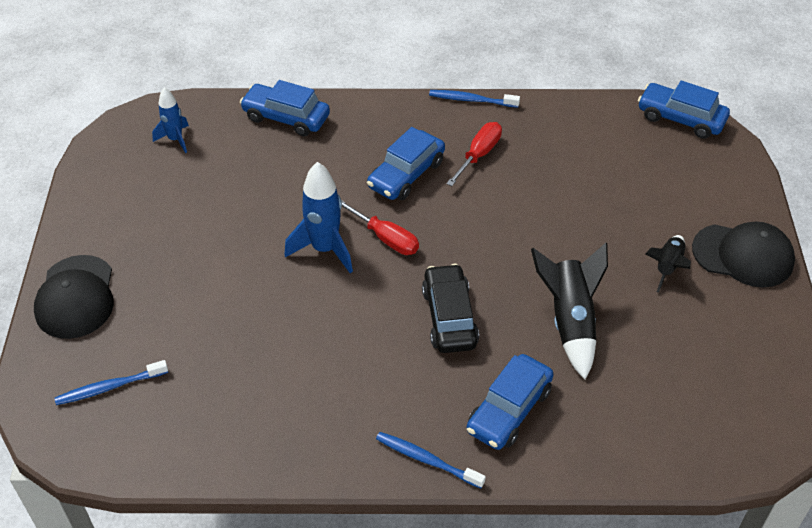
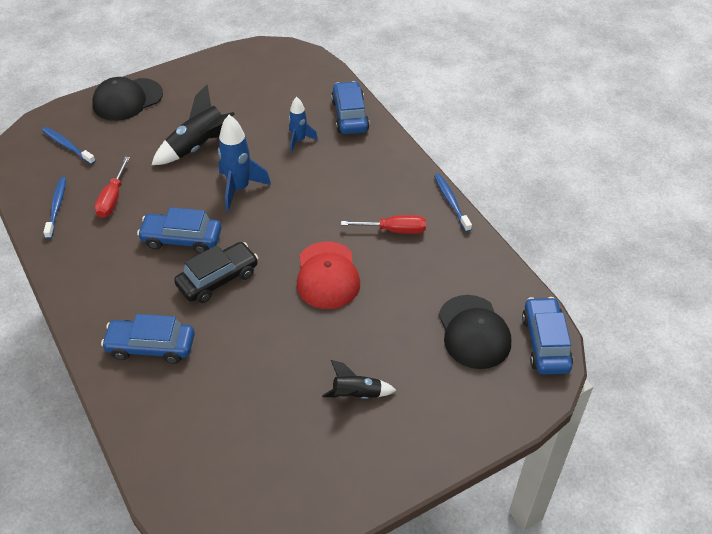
camera: 60 degrees right, 0 degrees up
blue rocket [152,87,189,153] -> blue rocket moved to [289,97,318,152]
red screwdriver [341,200,419,255] -> red screwdriver moved to [94,157,130,218]
blue car [367,127,445,200] -> blue car moved to [137,207,222,254]
blue toothbrush [376,432,486,488] -> blue toothbrush moved to [43,177,66,239]
black rocket [531,243,608,379] -> black rocket moved to [152,85,235,165]
black cap [692,221,795,287] -> black cap moved to [439,295,511,369]
none -> red cap [297,241,360,309]

